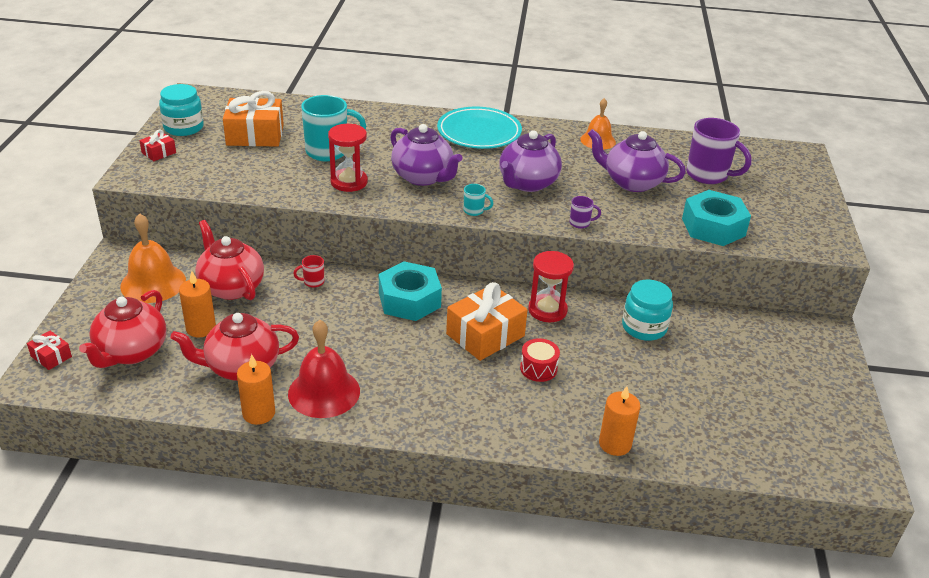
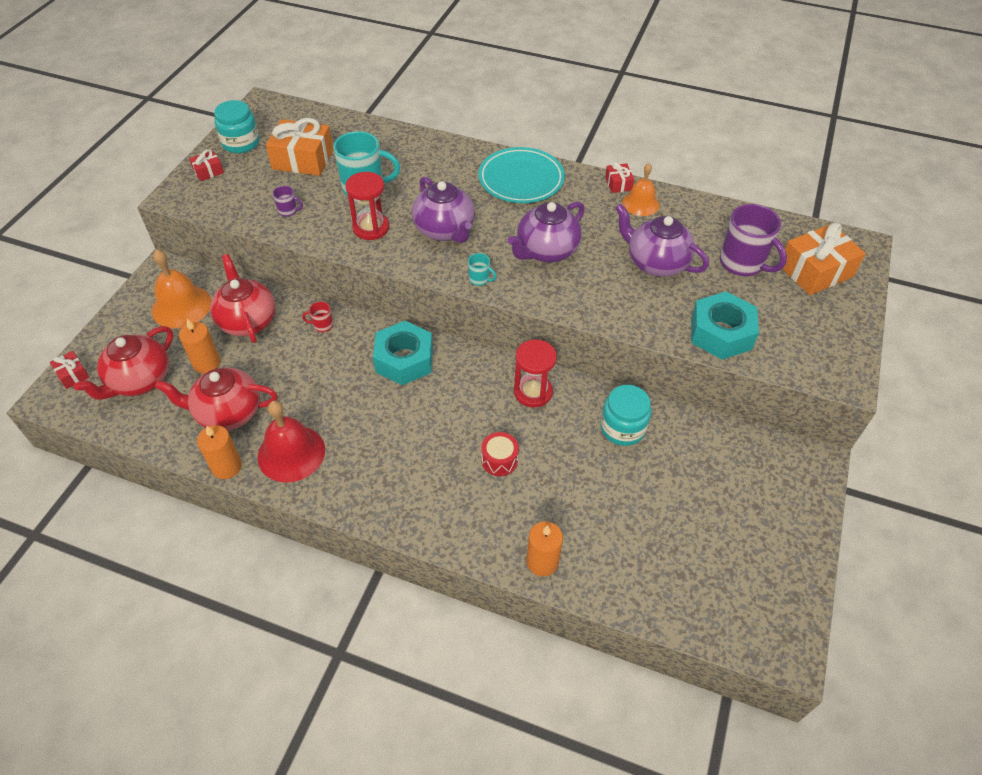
camera: 15 degrees right, 15 degrees up
orange gift [446,282,528,361] -> orange gift moved to [783,223,866,295]
purple mug [570,196,601,229] -> purple mug moved to [273,186,303,217]
none -> red gift [605,162,634,193]

